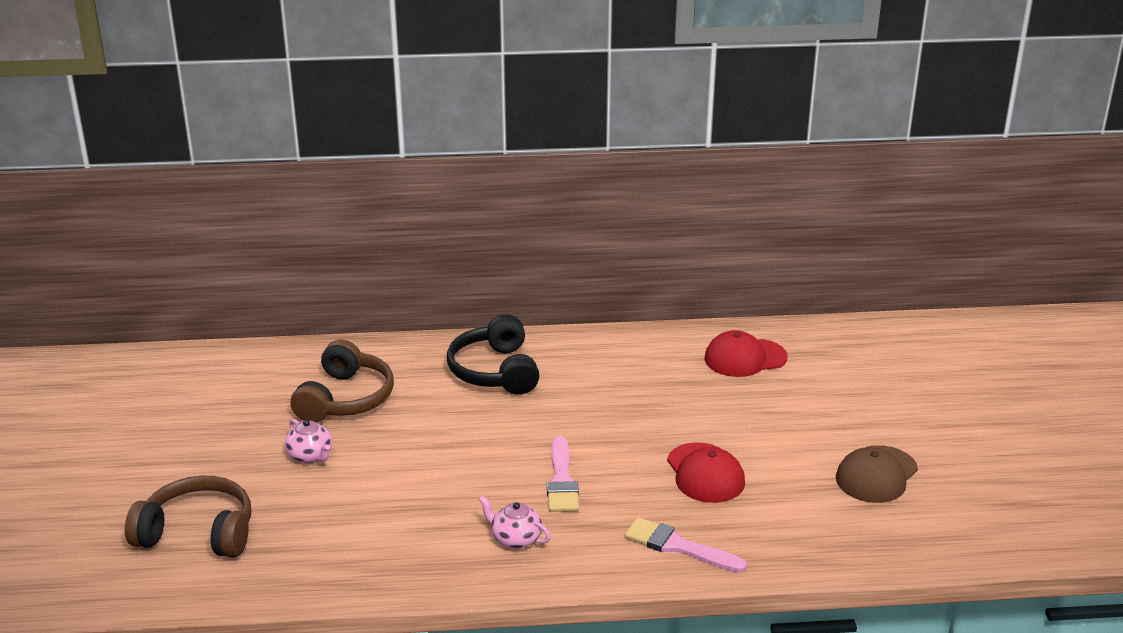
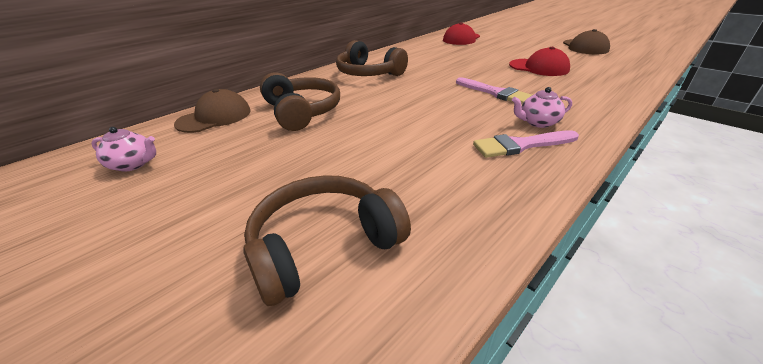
camera: 40 degrees left, 5 degrees up
pink teapot [285,419,332,463] -> pink teapot moved to [91,127,156,172]
black headphones [447,314,540,395] -> brown headphones [336,40,408,76]
pink brush [624,517,747,573] -> pink brush moved to [473,130,579,158]
none -> brown cap [174,89,251,133]

